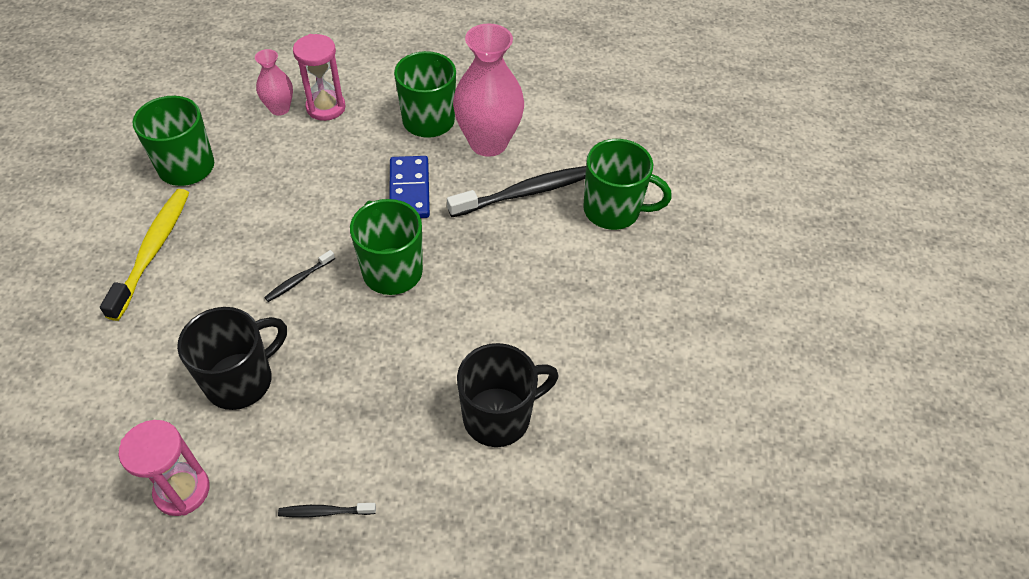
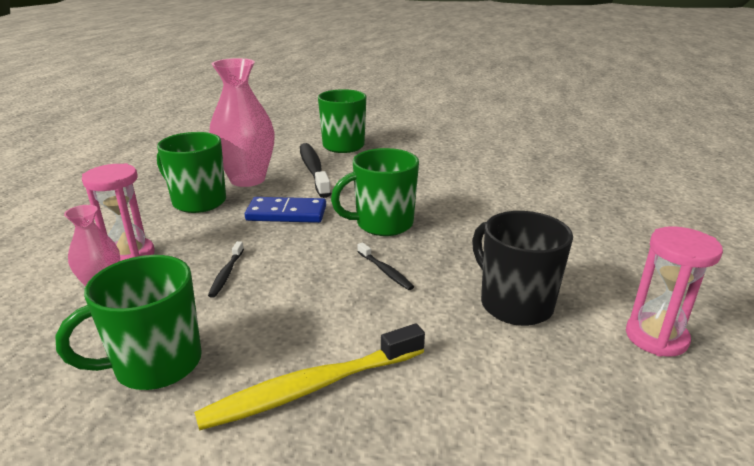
camera: 80 degrees left, 25 degrees down
yellow toothbrush [100,189,189,321] -> yellow toothbrush turned 45 degrees counterclockwise [194,324,425,431]
black toothbrush [278,503,376,517] -> black toothbrush moved to [208,241,244,298]
black mug [457,343,559,447] -> none

